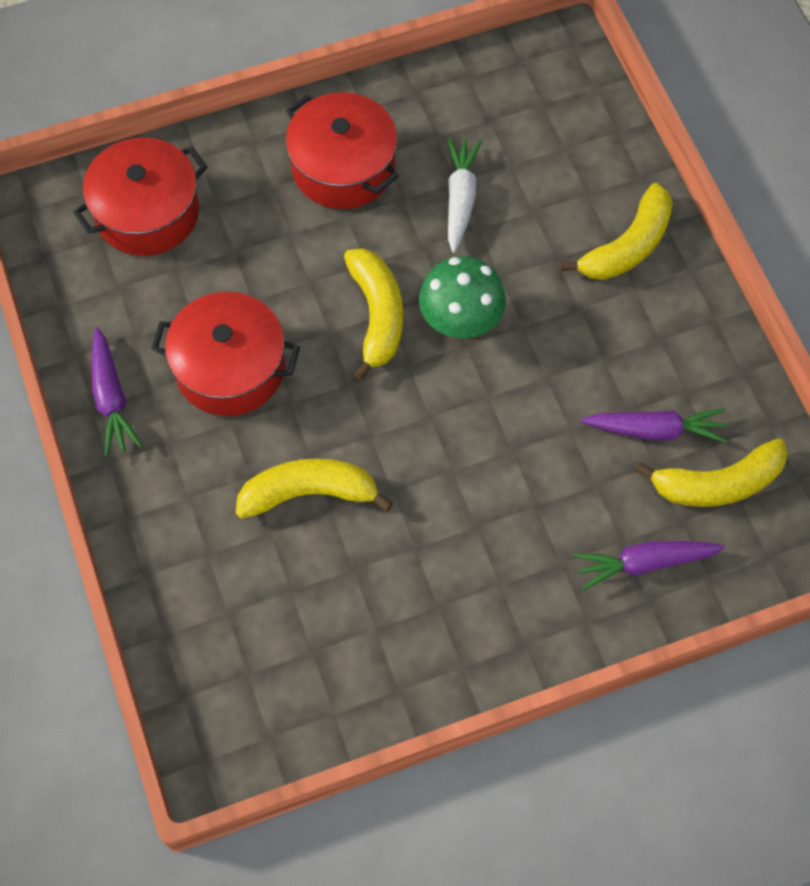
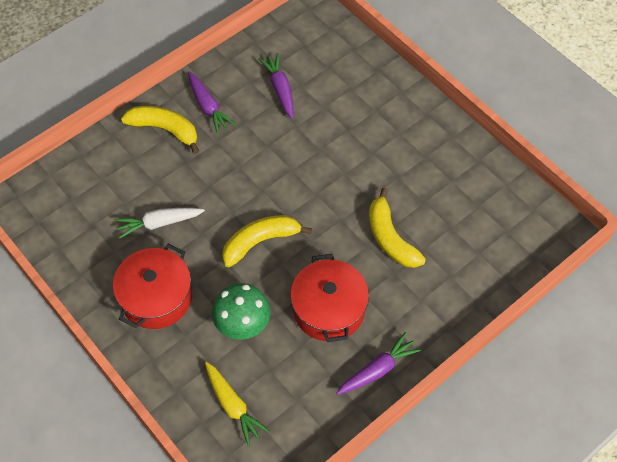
camera: 110 degrees left, 5 degrees down
red pot [73,137,207,256] -> yellow carrot [205,362,270,446]
green mushroom [419,256,506,338] -> green mushroom moved to [212,283,270,340]
purple carrot [574,541,725,590] -> purple carrot moved to [188,71,236,134]
yellow banana [635,438,788,507] -> none

